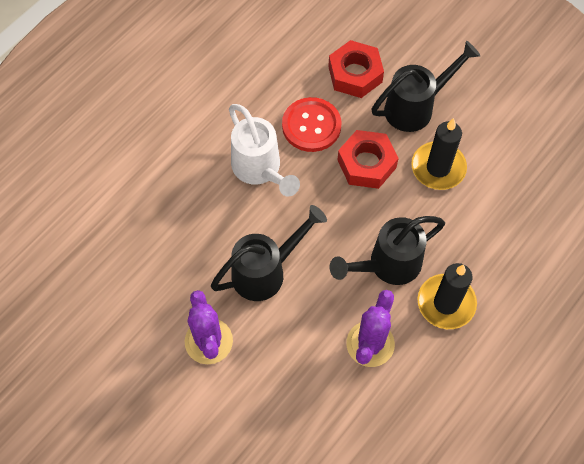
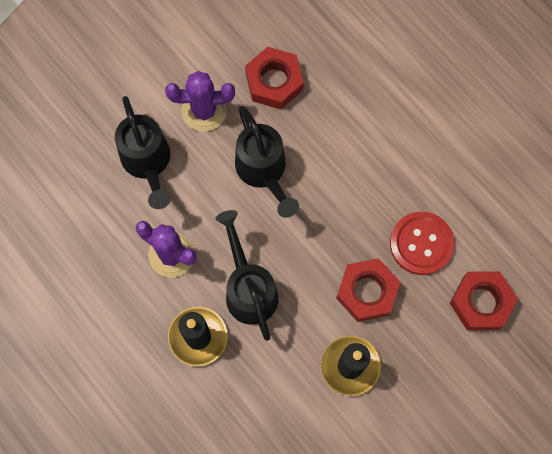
camera: 100 degrees right, 10 degrees up
white watering can [229,104,300,197] -> none
black watering can [372,41,480,132] -> black watering can moved to [115,96,171,209]
none -> red nut [245,47,304,109]

